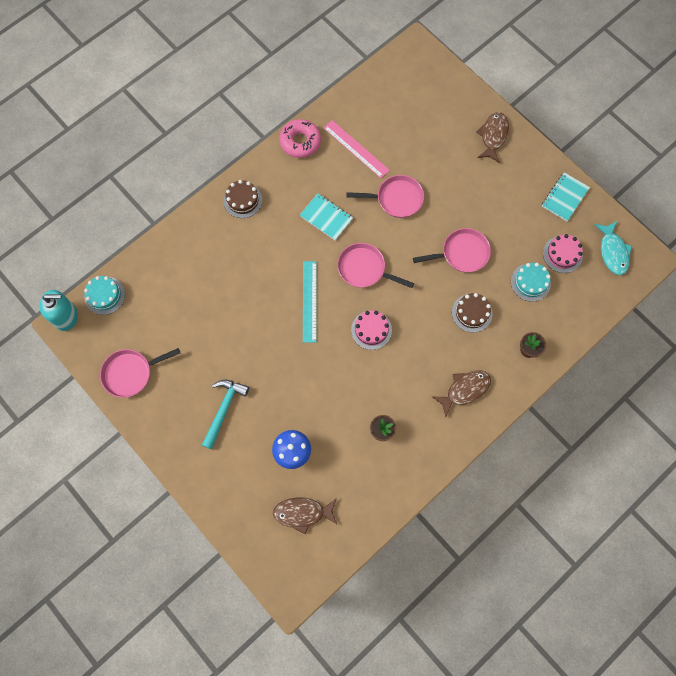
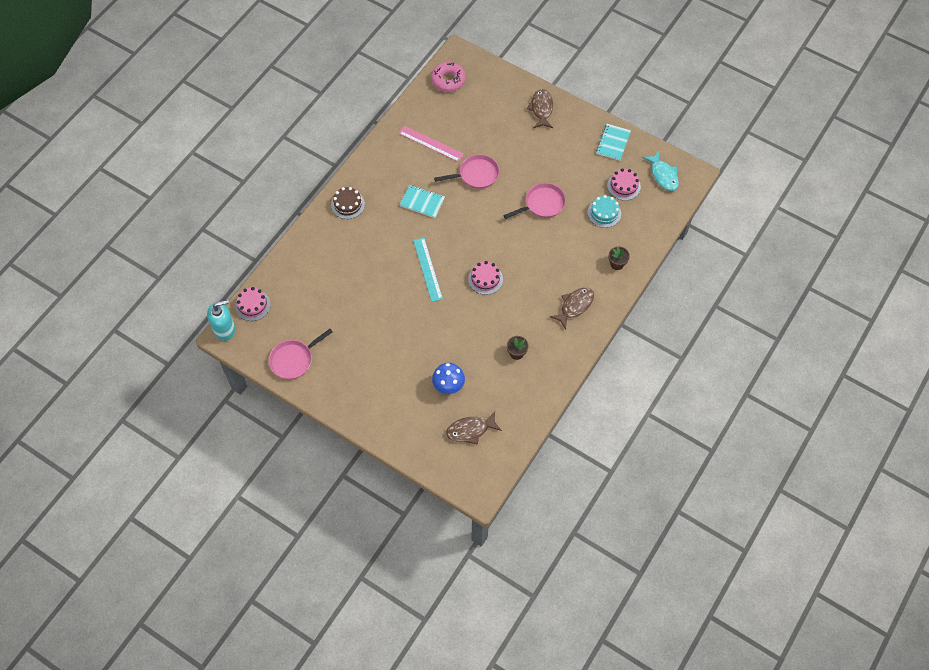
camera: 15 degrees left, 10 degrees down
turquoise cake [84,276,125,315] -> pink cake [235,287,271,321]
turquoise hammer [202,380,249,449] -> none
pink donut [279,119,321,158] -> pink donut moved to [431,62,466,92]
pink pan [337,243,414,288] -> none
brown cake [452,293,492,333] -> none

